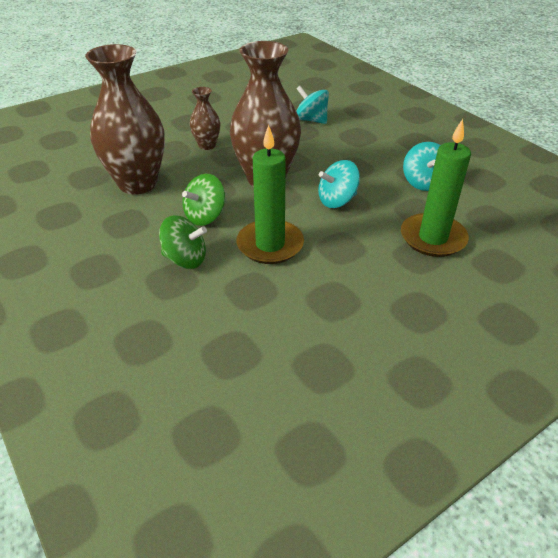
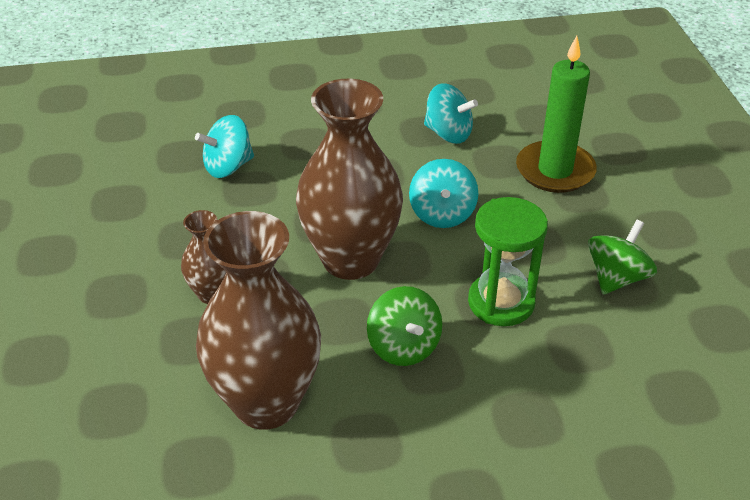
camera: 65 degrees left, 0 degrees up
green spinning top [159,215,207,269] -> green spinning top moved to [588,220,657,295]
green candle [236,125,304,264] -> green hourglass [468,197,548,326]

